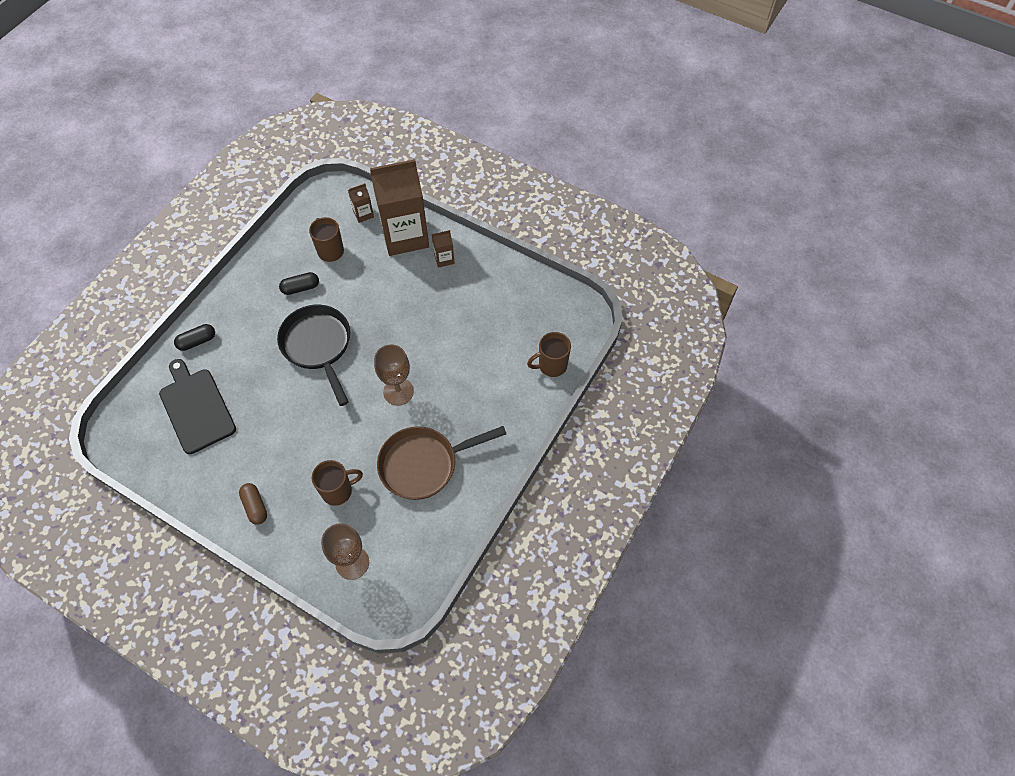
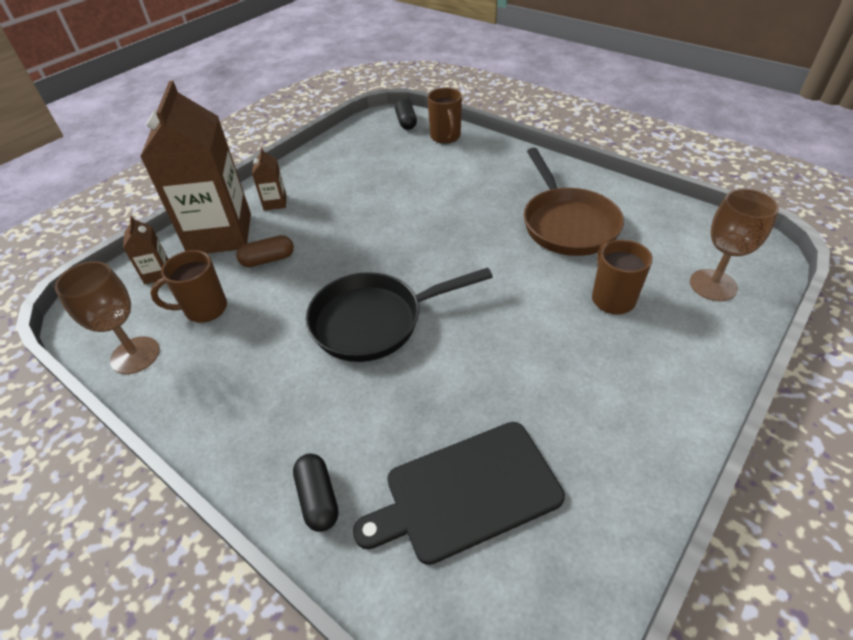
camera: 80 degrees left, 15 degrees down
brown capsule [239,483,267,525] -> brown capsule moved to [236,235,294,267]
black capsule [279,272,319,295] -> black capsule moved to [395,99,417,130]
brown goblet [374,345,414,405] -> brown goblet moved to [55,261,160,374]

